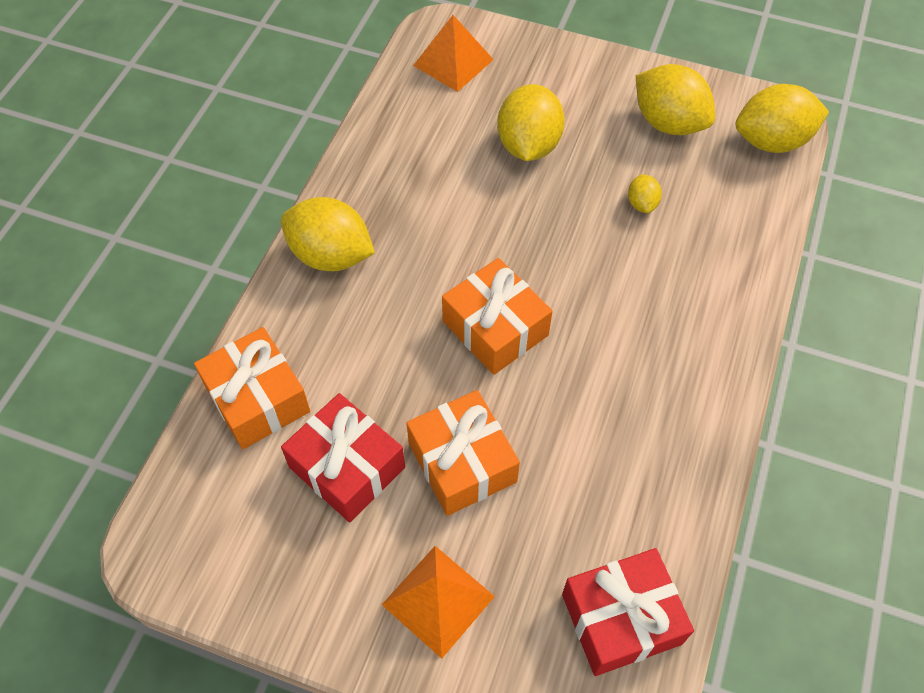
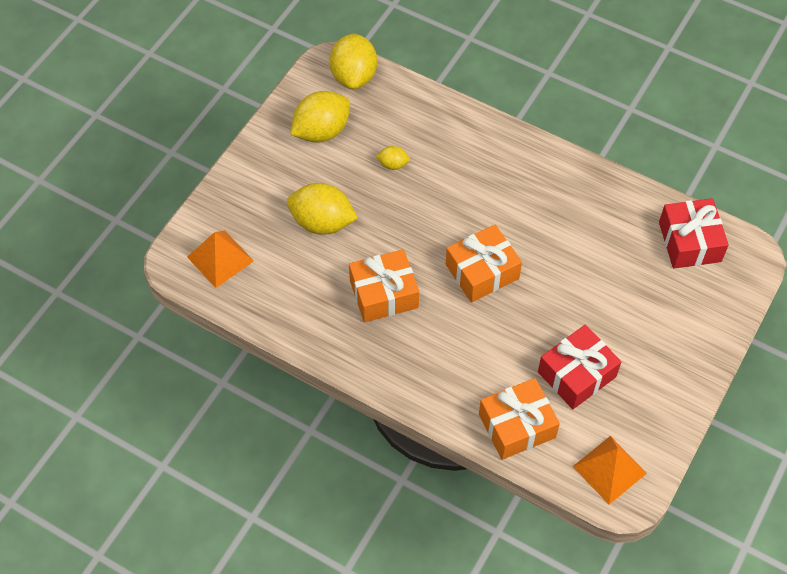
camera: 80 degrees left, 0 degrees up
yellow lemon [281,197,375,271] -> none
orange pyramid [382,546,495,659] -> orange pyramid moved to [573,436,647,504]
orange gift [406,390,520,516] -> orange gift moved to [349,249,419,322]

